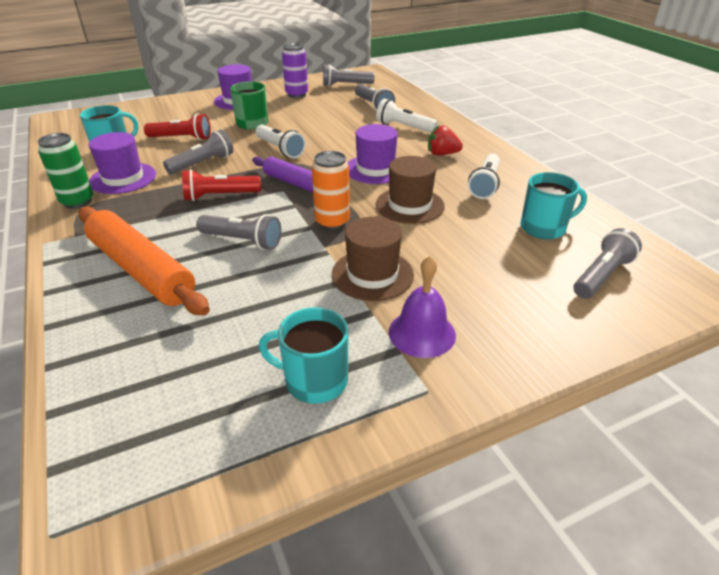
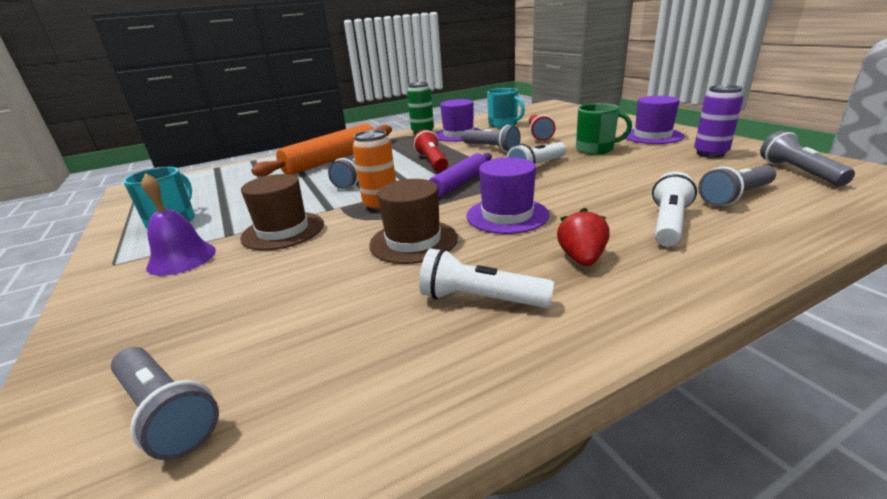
camera: 90 degrees right, 10 degrees down
turquoise mug [520,172,587,240] -> none

